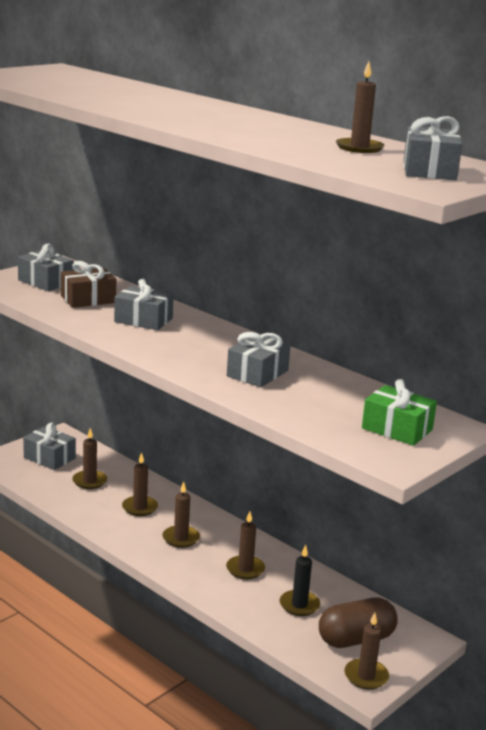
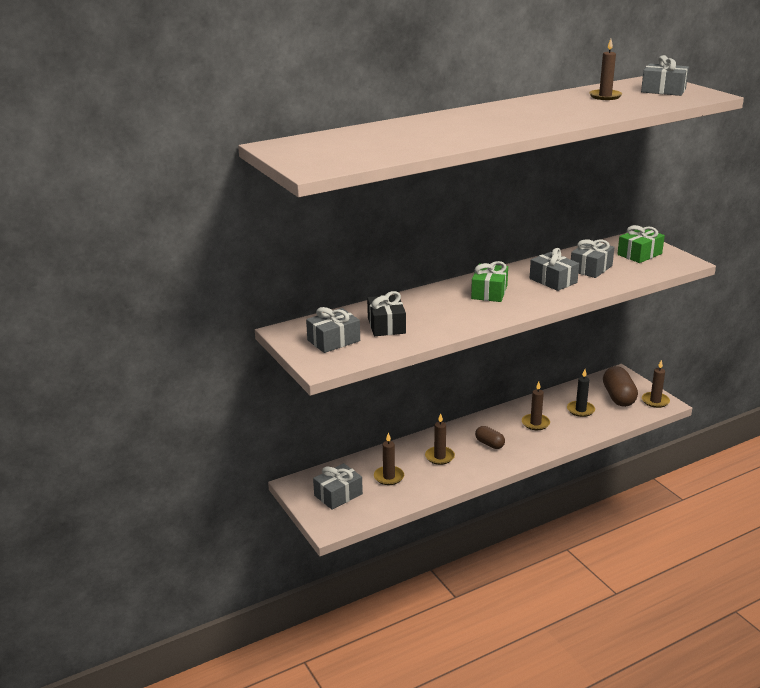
camera: 70 degrees left, 5 degrees up
brown gift [61,261,116,308] -> black gift [367,291,406,336]
grey gift [114,279,174,330] -> grey gift moved to [571,239,614,278]
brown candle [162,482,200,548] -> brown capsule [475,426,505,449]
none -> green gift [471,261,508,302]

